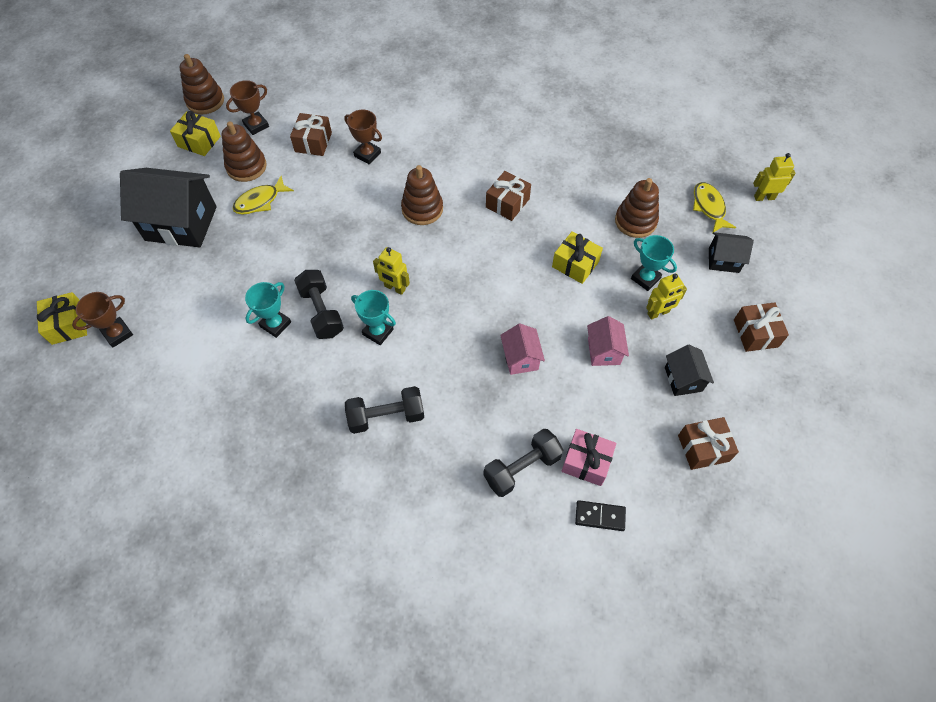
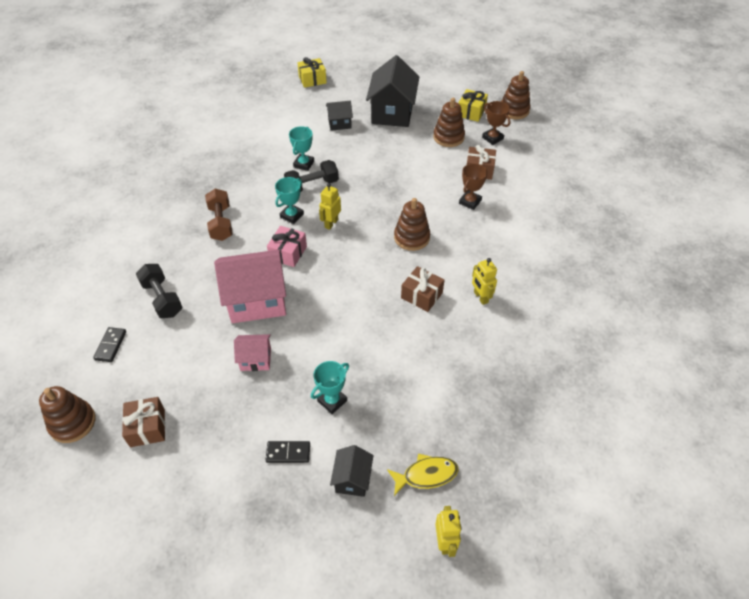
camera: 90 degrees right, 10 degrees down
brown trophy [72,292,133,347] -> none
yellow fish [232,176,294,215] -> none
turquoise trophy [245,282,291,338] -> turquoise trophy turned 75 degrees clockwise [289,126,314,171]
black dumbbell [345,386,424,434] -> brown dumbbell [205,189,233,241]
pink house [500,324,545,375] -> pink house [214,250,286,323], size x1.99
yellow gift [552,231,603,284] -> none
pink gift [561,429,616,486] -> pink gift moved to [267,226,307,267]
brown stacking toy [615,178,659,238] -> brown stacking toy moved to [39,386,95,443]
yellow robot [646,273,687,320] -> yellow robot moved to [472,258,497,305]
black house [665,345,714,396] -> black house moved to [326,101,353,131]
brown gift [734,303,789,352] -> none
none -> black domino [266,441,310,463]

